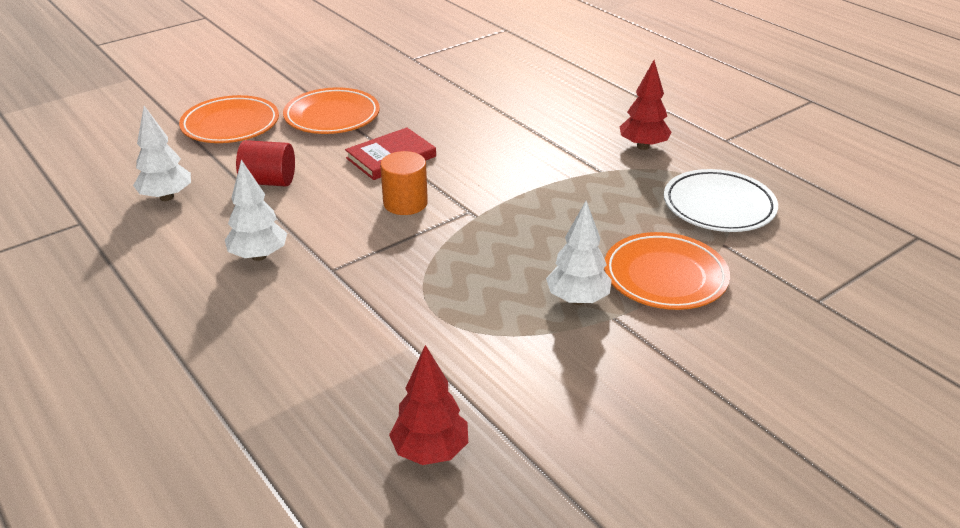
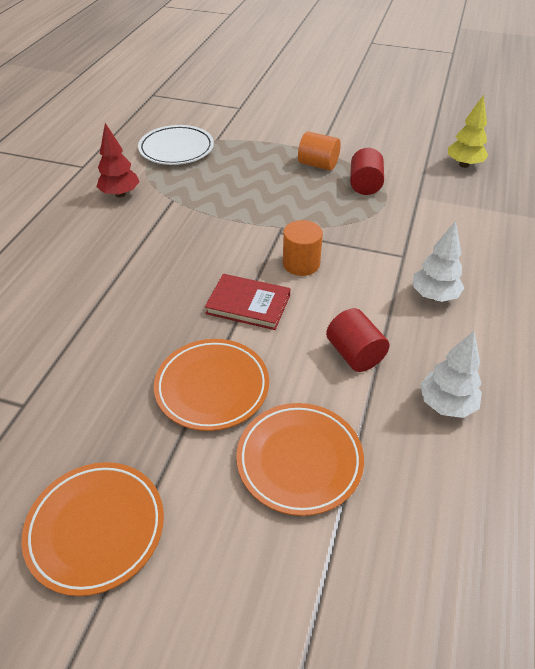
camera: 125 degrees left, 10 degrees up
red tree [389,345,468,465] -> yellow tree [448,95,488,168]
white tree [546,201,612,305] -> orange cylinder [298,131,341,171]
orange plate [604,232,730,310] -> orange plate moved to [22,462,164,596]
none -> red cylinder [350,148,384,195]

